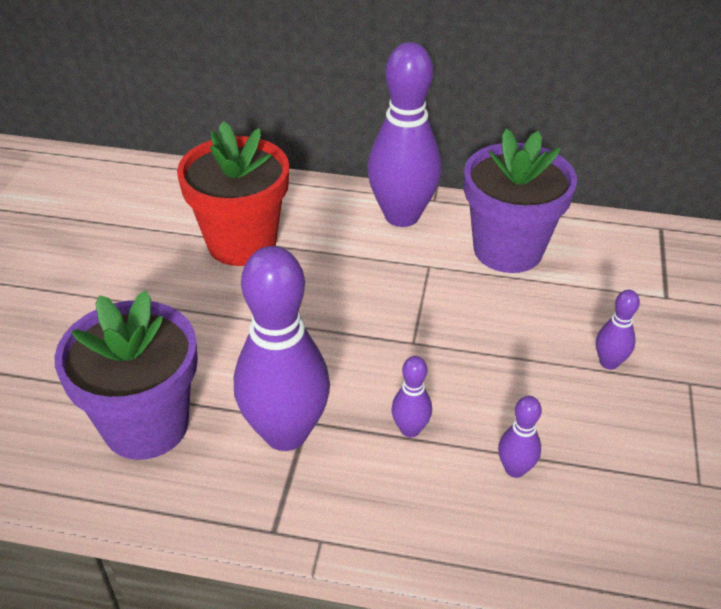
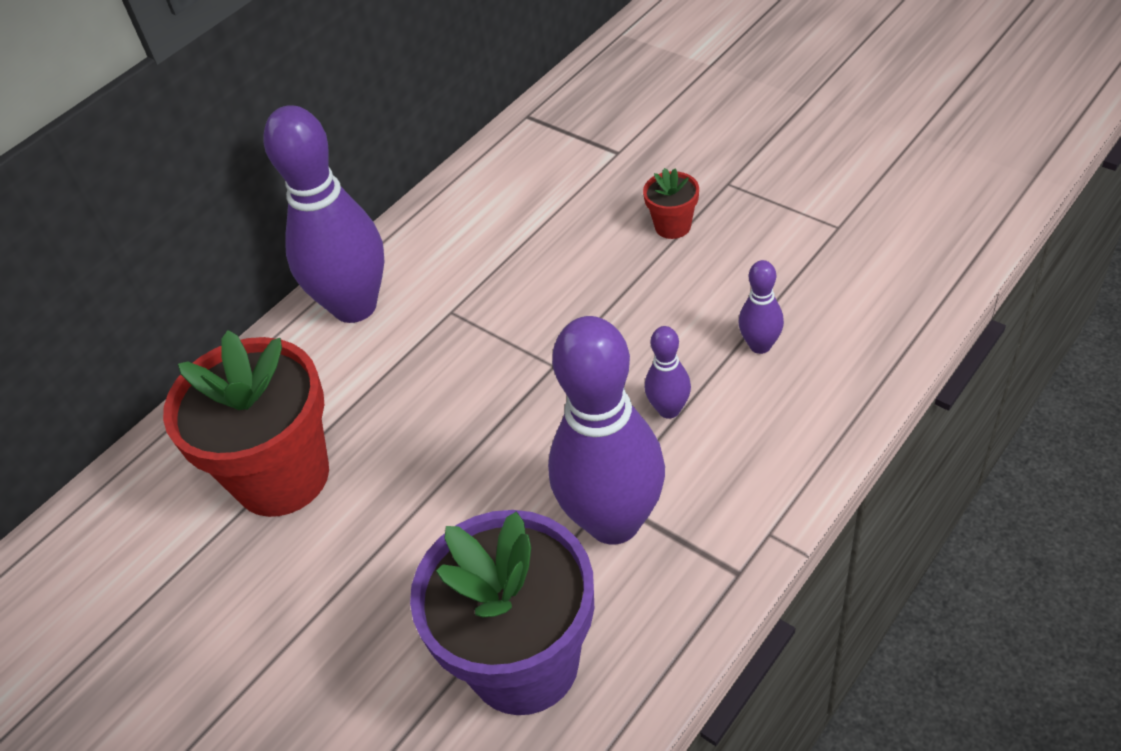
camera: 55 degrees left, 5 degrees up
purple flower pot [464,129,577,273] -> none
purple bowling pin [596,290,640,370] -> red flower pot [643,168,699,239]

